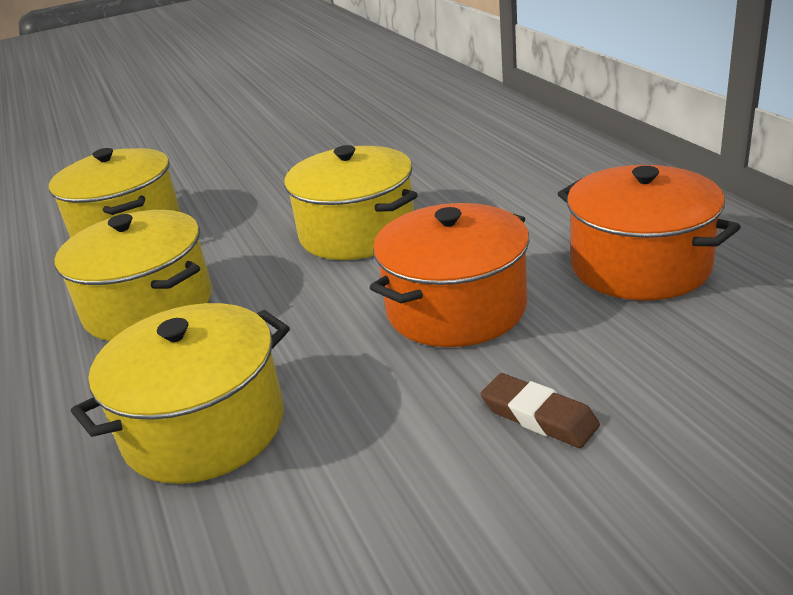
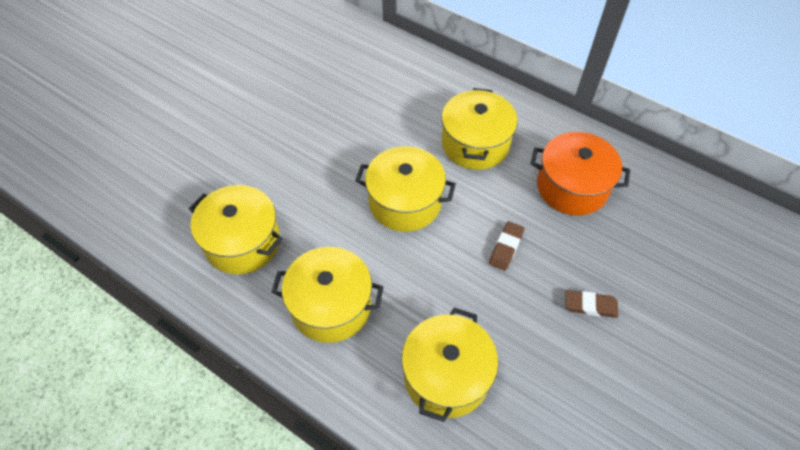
camera: 35 degrees left, 25 degrees up
orange pot [370,203,530,347] -> brown eraser [489,221,524,271]
none -> yellow pot [442,88,518,170]

